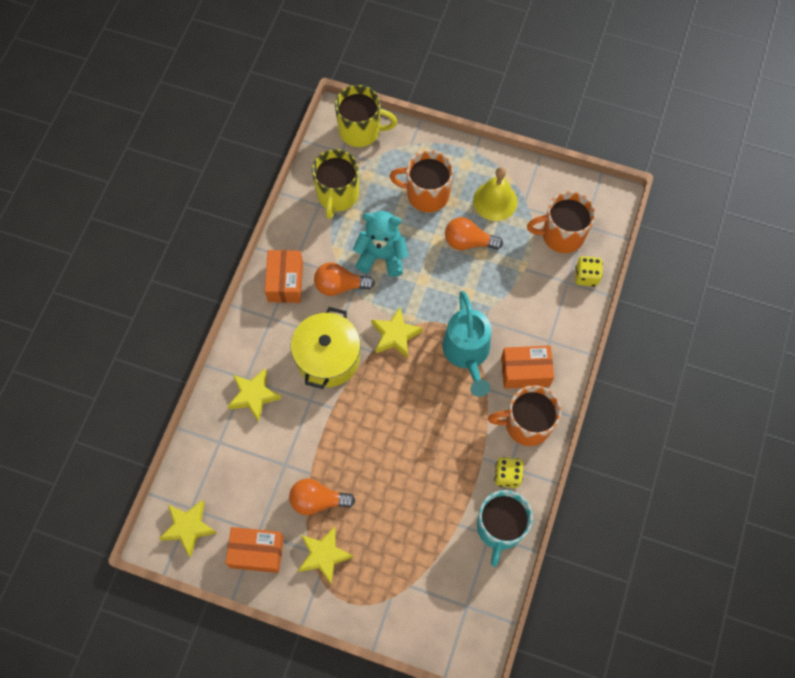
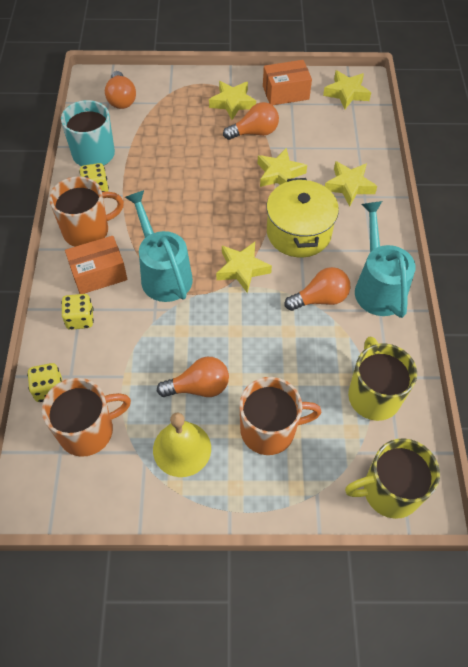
camera: 160 degrees right, 10 degrees down
orange box [265,250,303,303] -> turquoise watering can [355,201,416,318]
turquoise teddy bear [353,211,408,277] -> none
none -> yellow dice [61,294,94,330]
none -> orange light bulb [105,71,136,109]
none -> yellow star [257,148,307,187]

